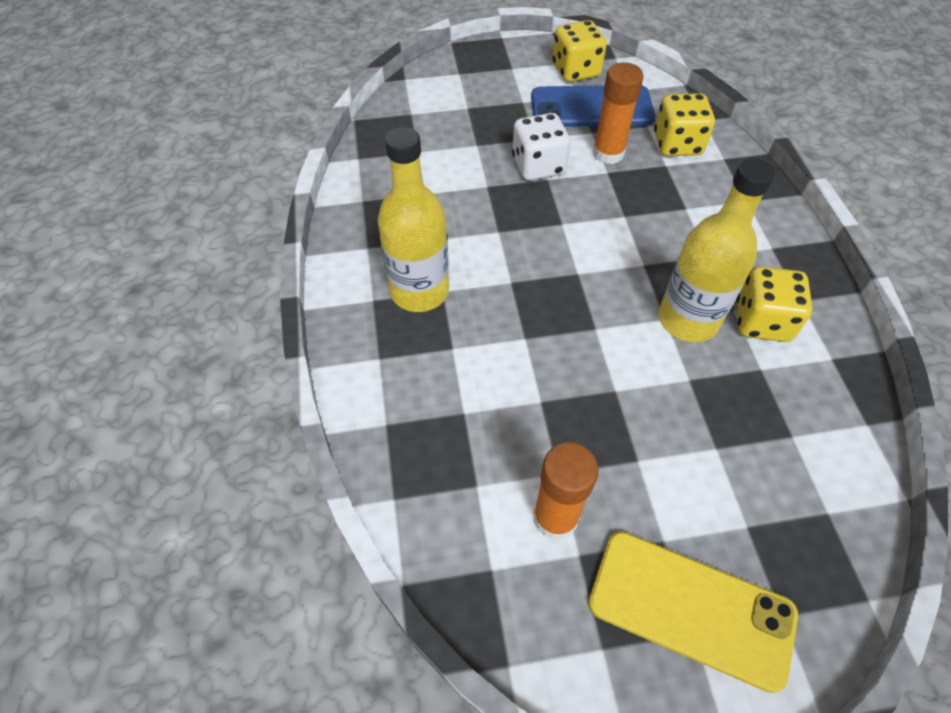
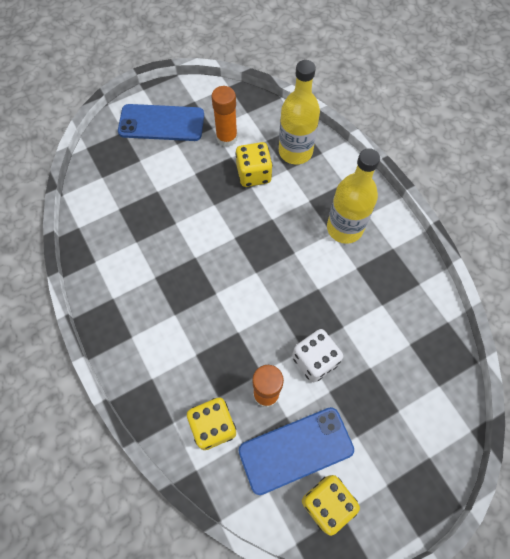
camera: 160 degrees right, 10 degrees up
yellow phone [588,531,798,693] -> blue phone [118,104,204,141]
yellow bottle [659,158,775,342] -> yellow bottle moved to [279,60,320,164]
yellow dice [736,266,812,342] -> yellow dice moved to [235,142,273,187]

